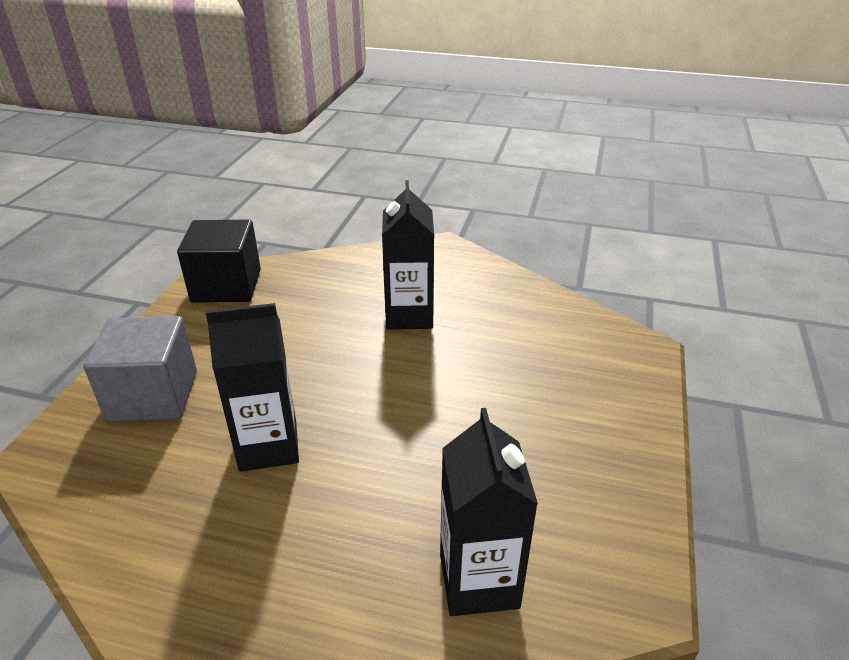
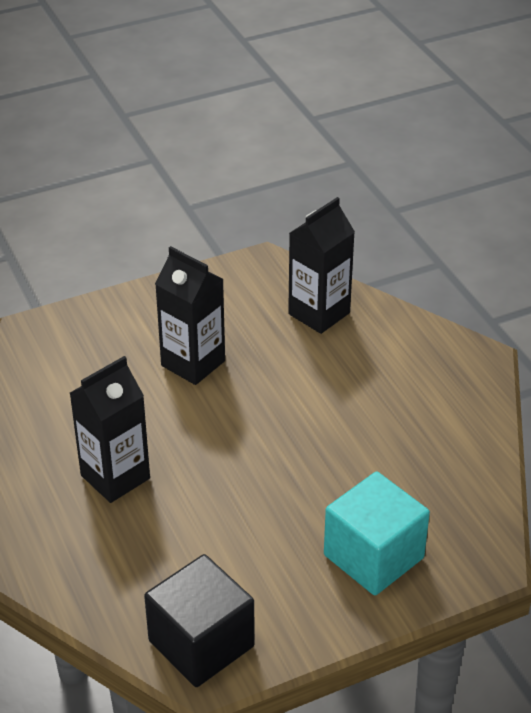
camera: 130 degrees left, 5 degrees up
grey cube [83,316,197,422] -> turquoise cube [324,471,430,595]
black carton [205,303,299,472] -> black carton moved to [155,246,225,385]

